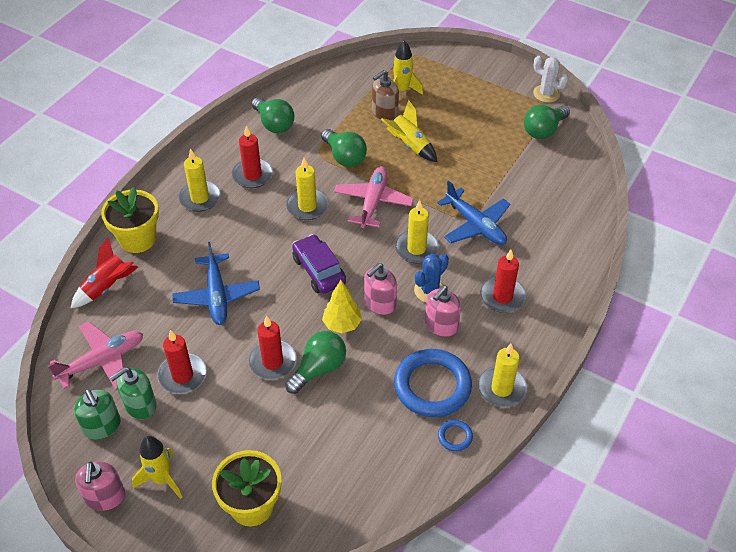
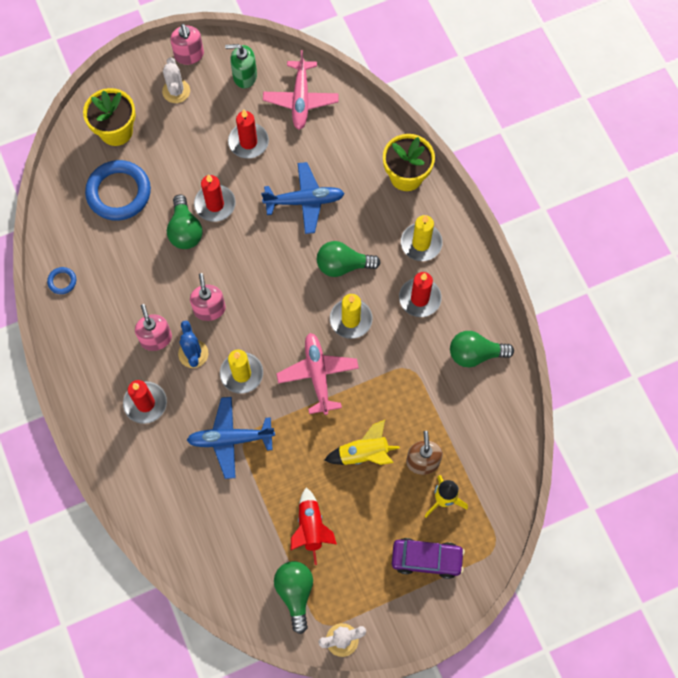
camera: 125 degrees right, 20 degrees up
red rocket [71,237,138,308] -> red rocket moved to [291,487,337,565]
pink soap dispenser [75,461,125,511] -> pink soap dispenser turned 135 degrees counterclockwise [170,24,204,65]
green soap dispenser [109,367,157,419] -> none
yellow rocket [132,436,182,499] -> white cactus [162,57,190,103]
blue plane [172,242,260,325] -> blue plane turned 150 degrees clockwise [261,162,345,234]
purple car [292,234,346,294] -> purple car moved to [392,538,465,579]
green light bulb [321,129,367,167] -> green light bulb moved to [317,241,381,277]
yellow tree [322,280,362,333] -> none
pink plane [334,166,414,228] -> pink plane turned 150 degrees counterclockwise [276,333,359,415]
blue ring [394,349,472,417] -> blue ring moved to [85,160,151,221]
yellow candle [478,344,527,407] -> none

